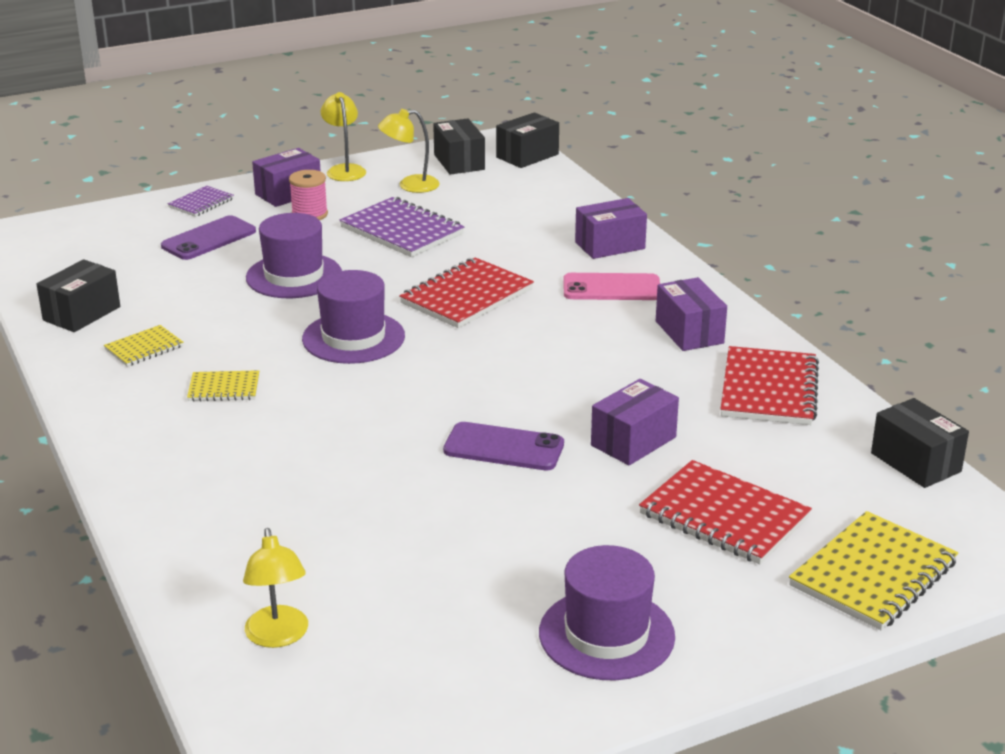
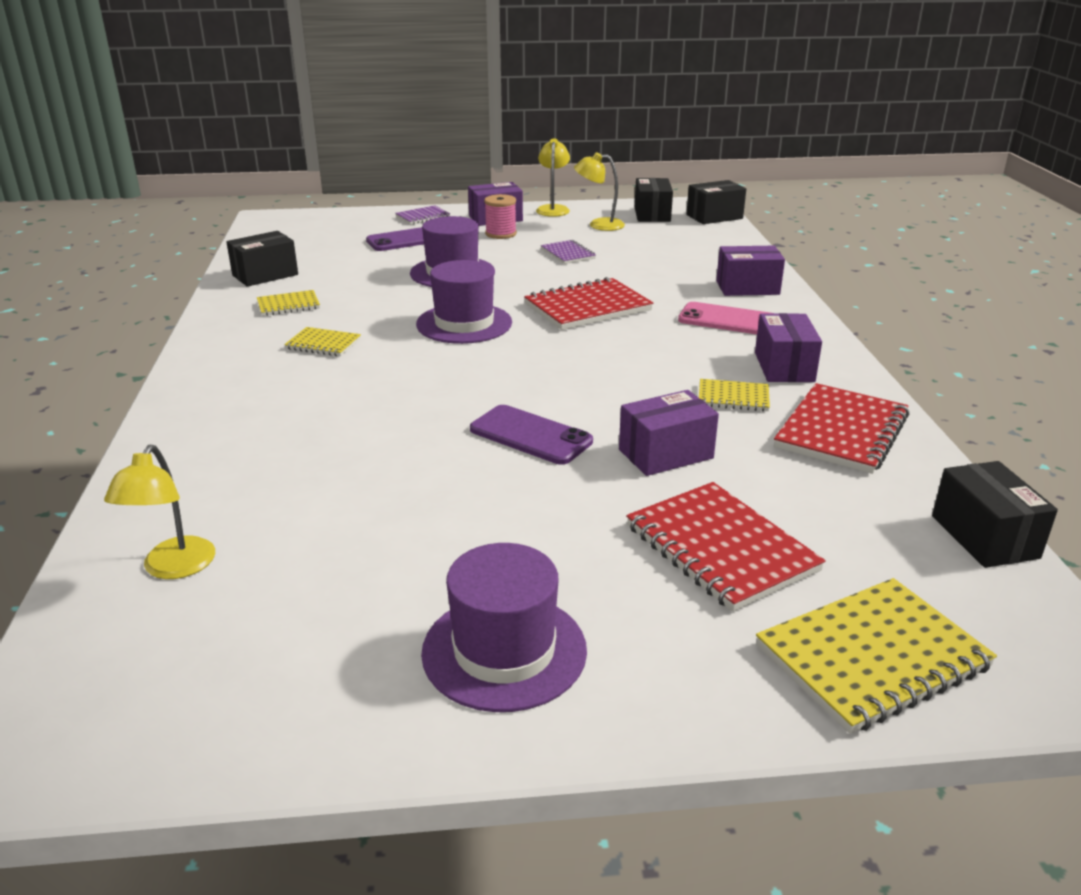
camera: 20 degrees right, 0 degrees up
purple notebook [340,197,464,257] -> purple notebook [541,240,596,264], size x0.54
none -> yellow notebook [699,379,770,412]

